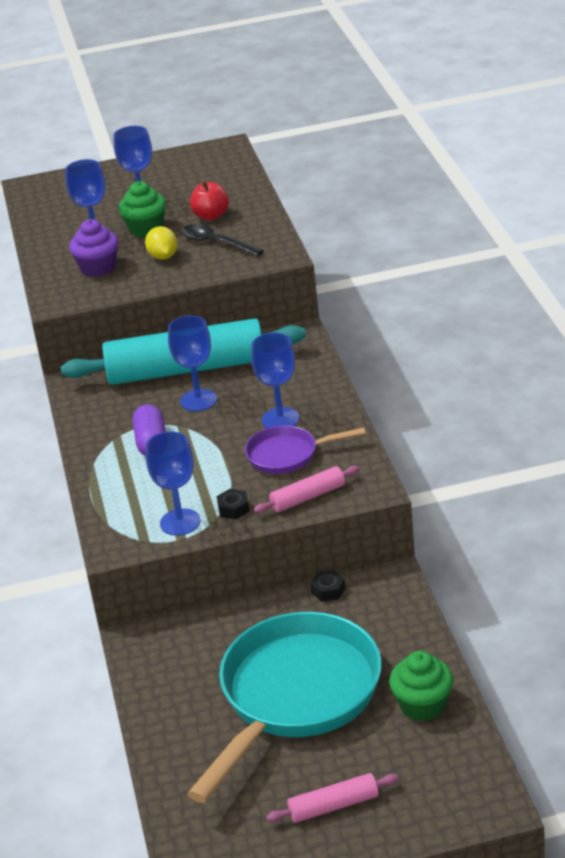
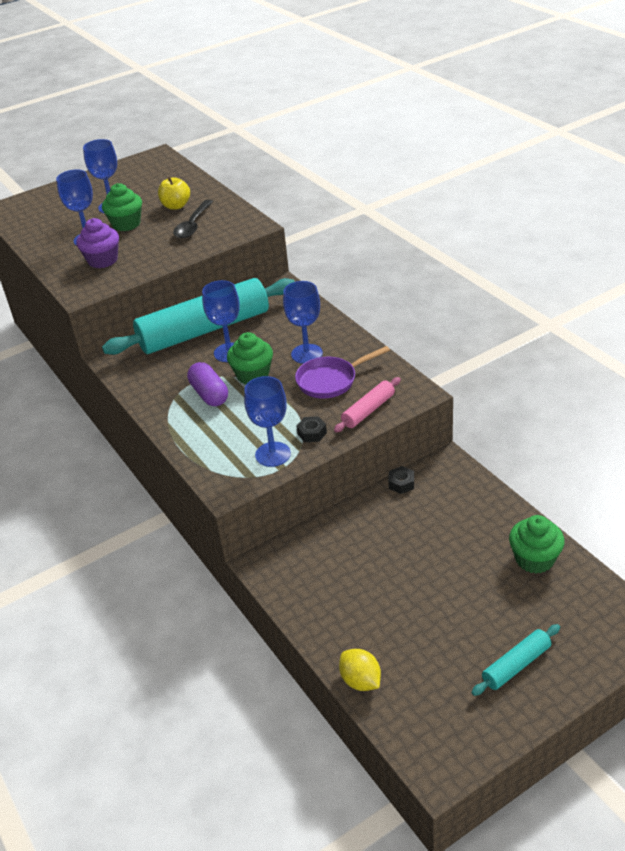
camera: 20 degrees left, 5 degrees up
yellow lemon [145,226,178,260] -> yellow lemon moved to [339,649,381,691]
black spoon [181,224,264,256] -> black spoon turned 90 degrees counterclockwise [173,200,213,238]
turquoise pan [187,612,382,803] -> none
red apple [190,181,229,220] -> yellow apple [158,176,190,210]
pink rolling pin [266,773,399,823] -> turquoise rolling pin [472,624,560,696]
none -> green cupcake [227,332,273,384]

